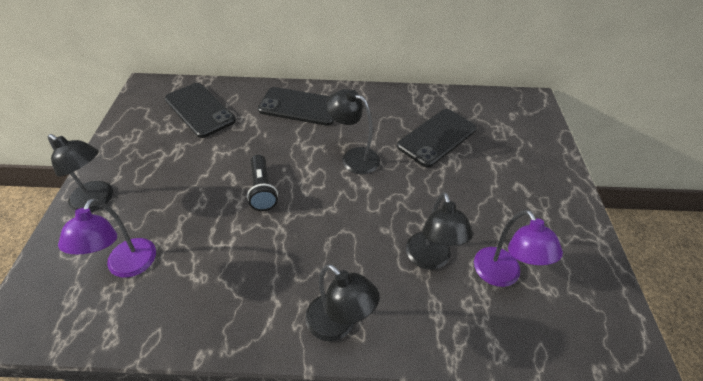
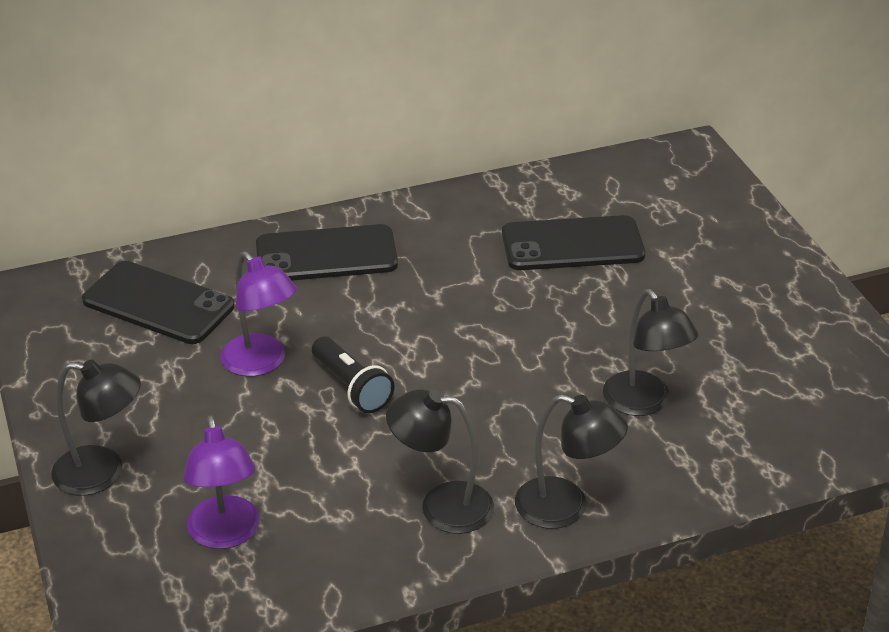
camera: 20 degrees left, 10 degrees down
black lamp [326,89,380,174] -> black lamp moved to [386,389,494,534]
black phone [397,109,477,167] -> black phone turned 60 degrees clockwise [502,215,645,270]
purple lamp [474,210,563,287] -> purple lamp moved to [220,251,297,377]

